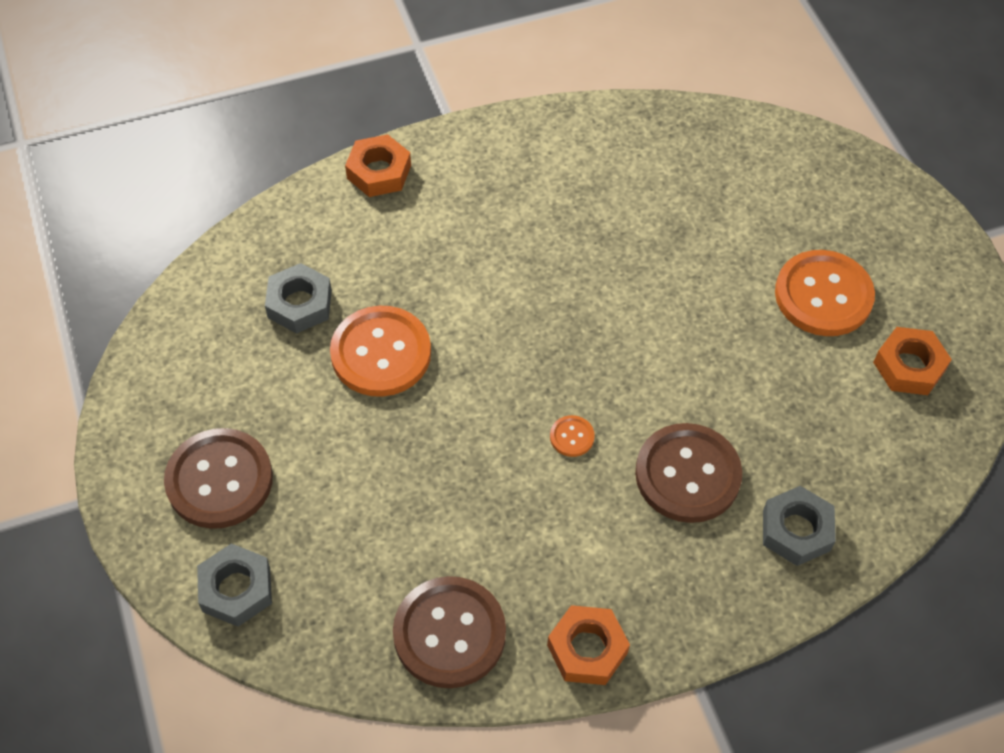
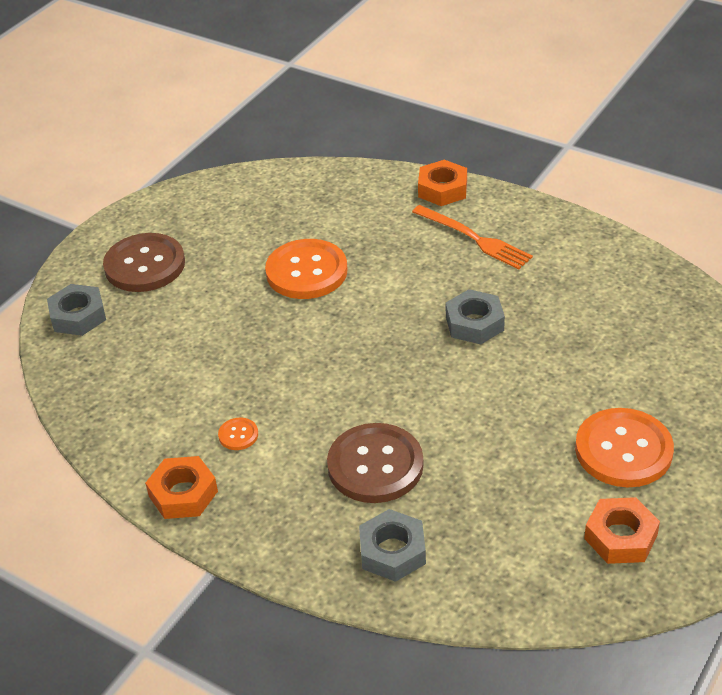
camera: 55 degrees right, 15 degrees down
grey nut [265,263,332,334] -> grey nut moved to [446,289,505,344]
brown button [393,576,506,688] -> none
orange button [550,415,595,457] -> orange button moved to [218,418,258,450]
none -> orange fork [412,205,533,270]

